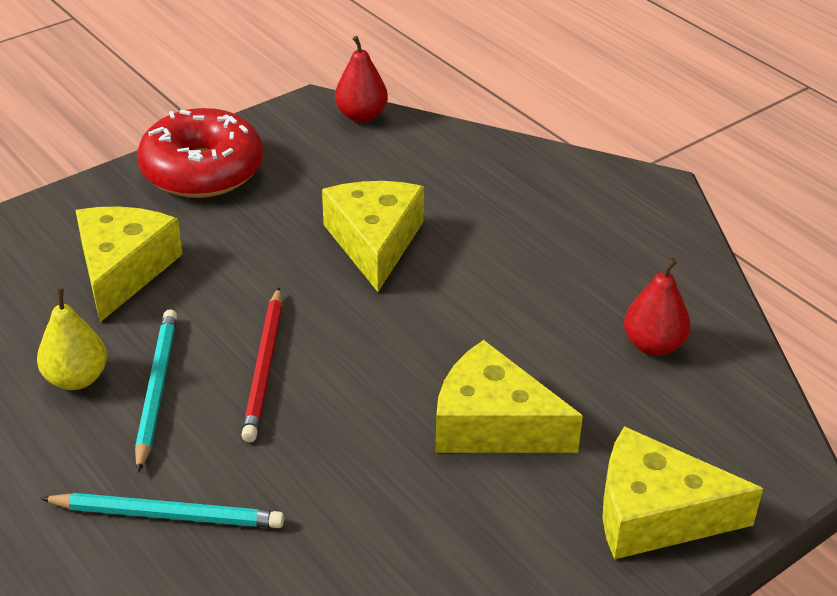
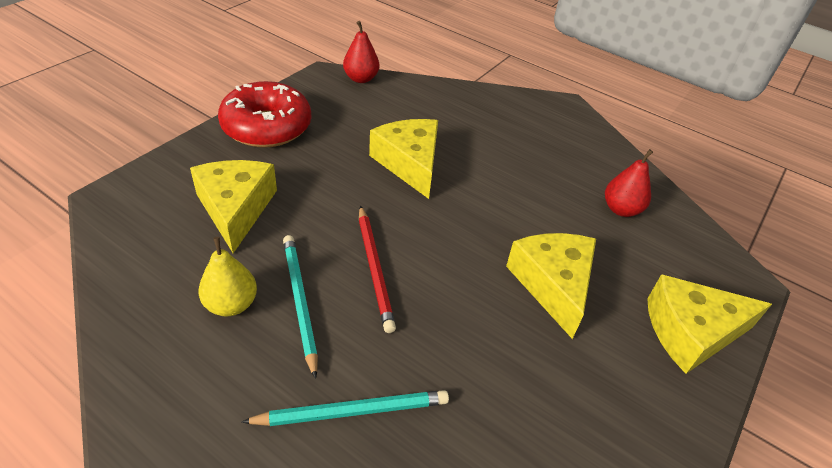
camera: 20 degrees left, 5 degrees up
yellow cheese [435,340,583,453] -> yellow cheese turned 75 degrees clockwise [506,233,596,339]

